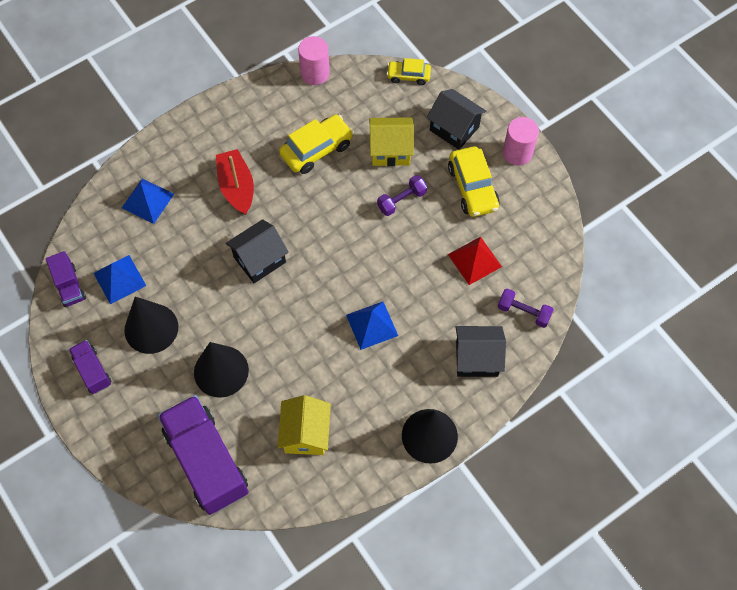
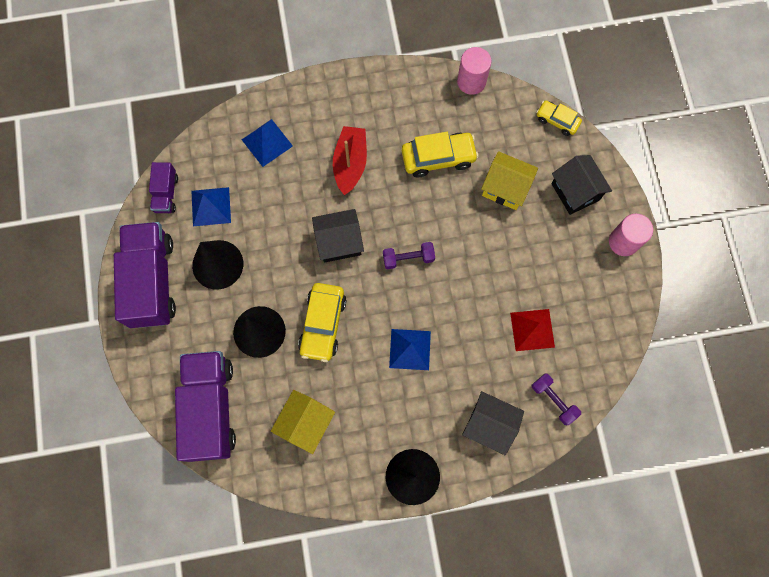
camera: 25 degrees right, 10 degrees up
purple truck [69,340,111,394] -> purple truck [114,222,176,328], size x2.06
purple dumbbell [377,175,427,216] -> purple dumbbell moved to [383,242,435,269]
yellow car [448,146,500,217] -> yellow car moved to [298,283,346,362]

